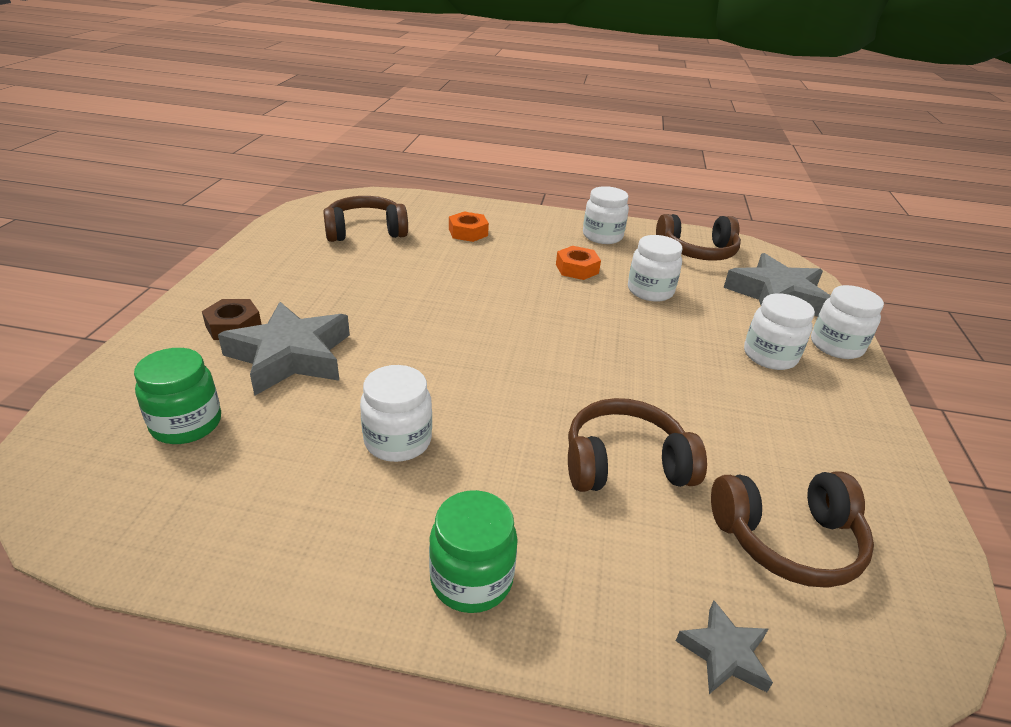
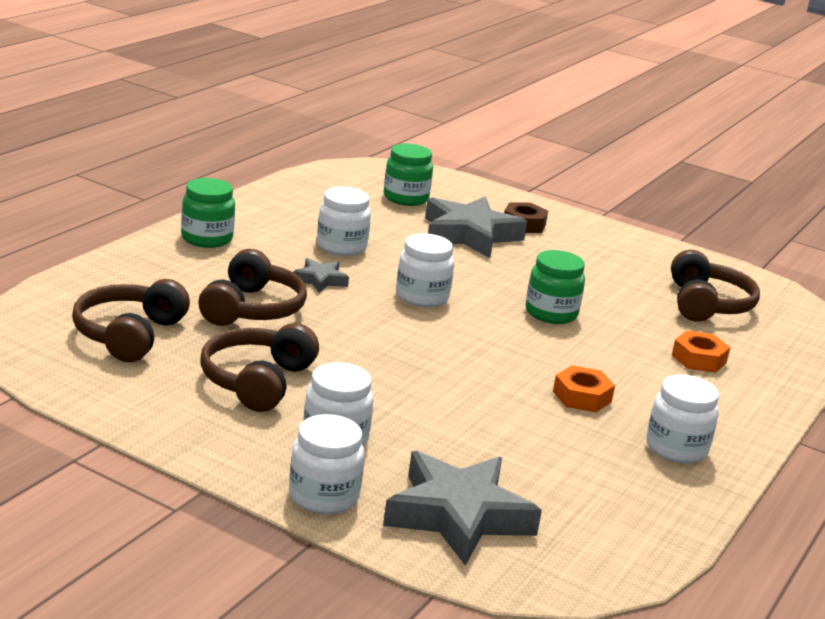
camera: 110 degrees right, 10 degrees down
white jar [628,235,683,302] -> white jar moved to [396,233,454,307]
brown headphones [656,214,741,261] -> brown headphones moved to [200,323,319,412]
grey star [676,600,773,694] -> grey star moved to [293,258,349,293]
none -> green jar [525,250,585,324]

